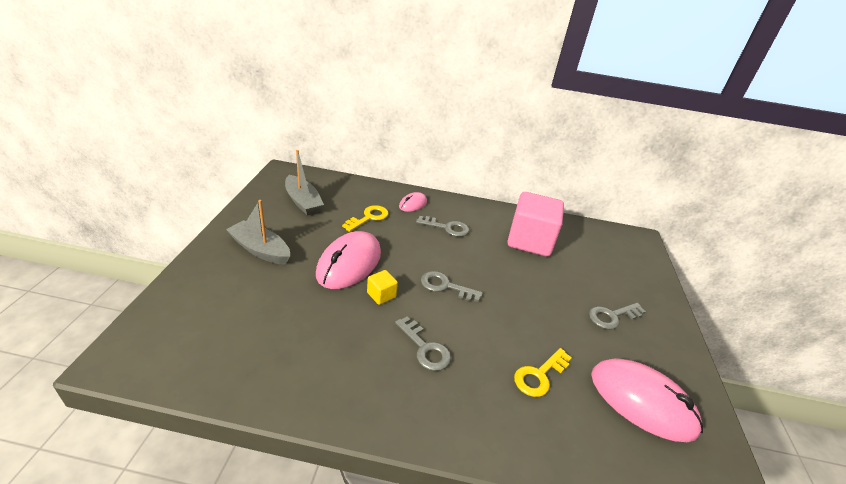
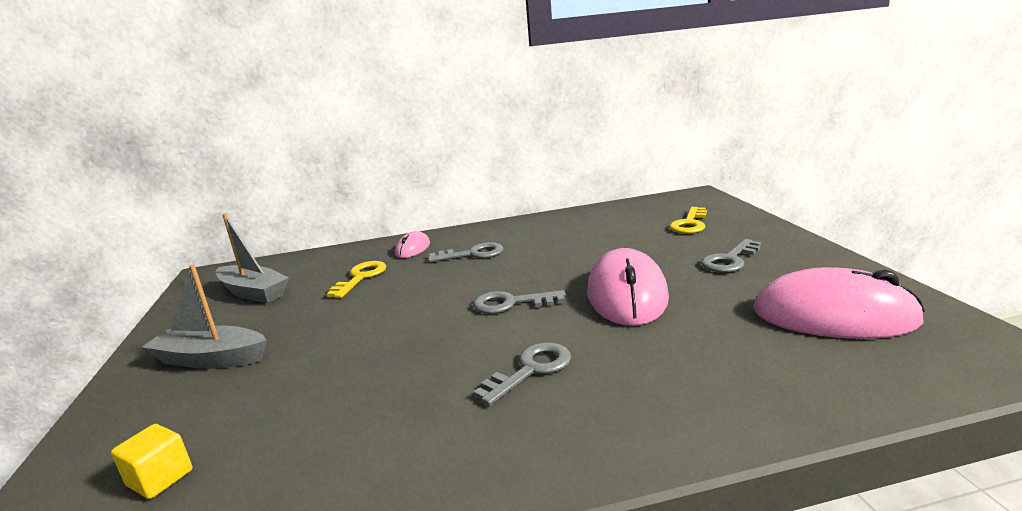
camera: 15 degrees left, 15 degrees down
pink mouse [316,231,381,289] -> pink mouse moved to [587,248,669,326]
yellow cube [367,270,398,305] -> yellow cube moved to [111,424,192,499]
grey key [395,316,451,371] -> grey key turned 75 degrees counterclockwise [473,342,571,406]
pink cube [507,192,564,257] -> none
yellow key [514,348,572,397] -> yellow key moved to [669,207,707,234]

